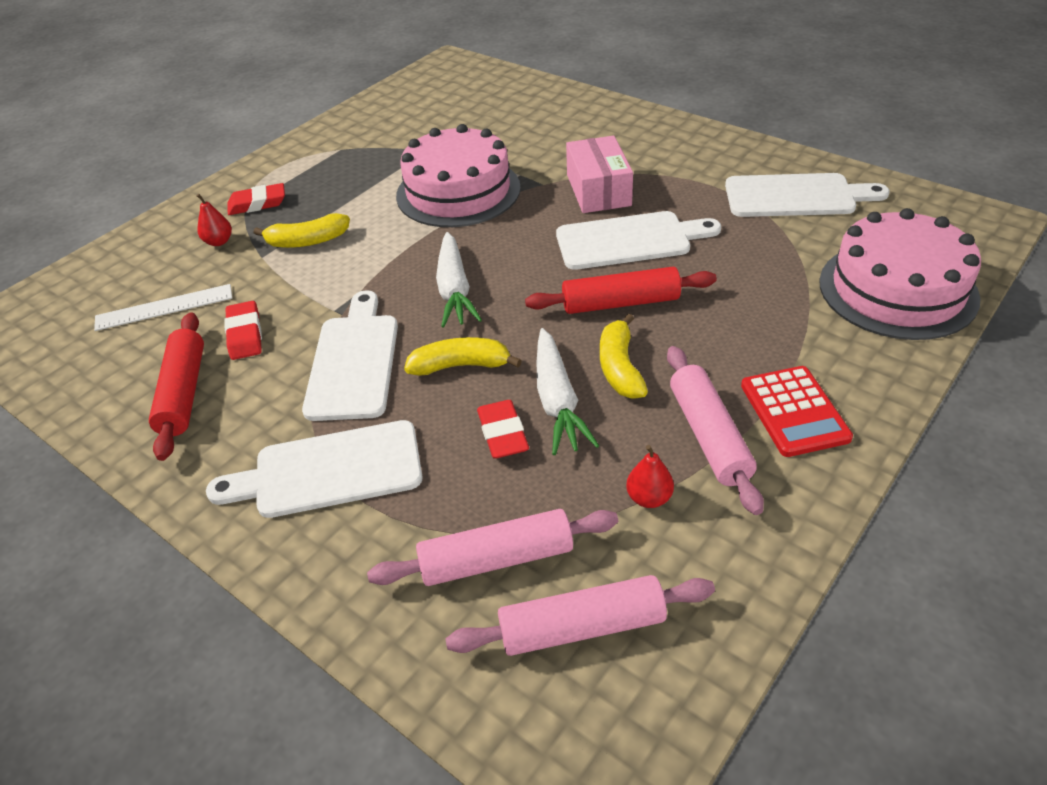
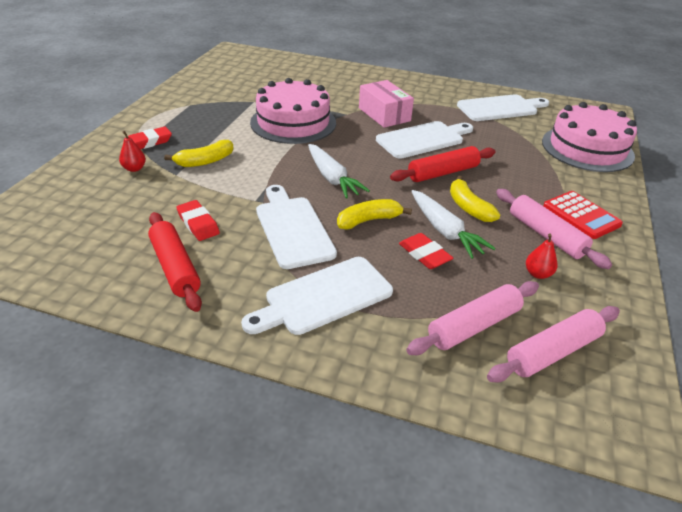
camera: 25 degrees left, 5 degrees down
white ruler [94,284,232,331] -> none

